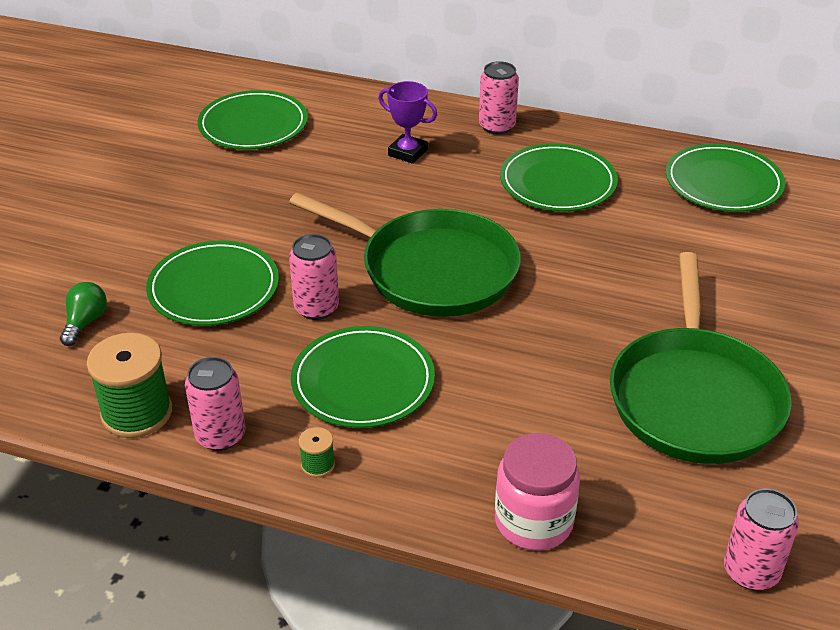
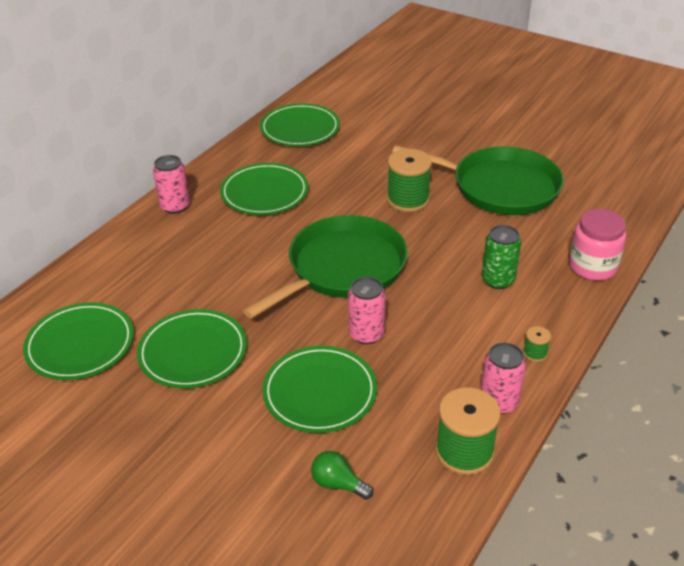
camera: 75 degrees left, 0 degrees up
green plate [291,326,435,428] -> green plate moved to [137,309,247,388]
purple trophy [378,81,437,164] -> none
pink can [724,489,799,590] -> none
none -> green spool [387,149,432,212]
none -> green can [482,225,521,289]

